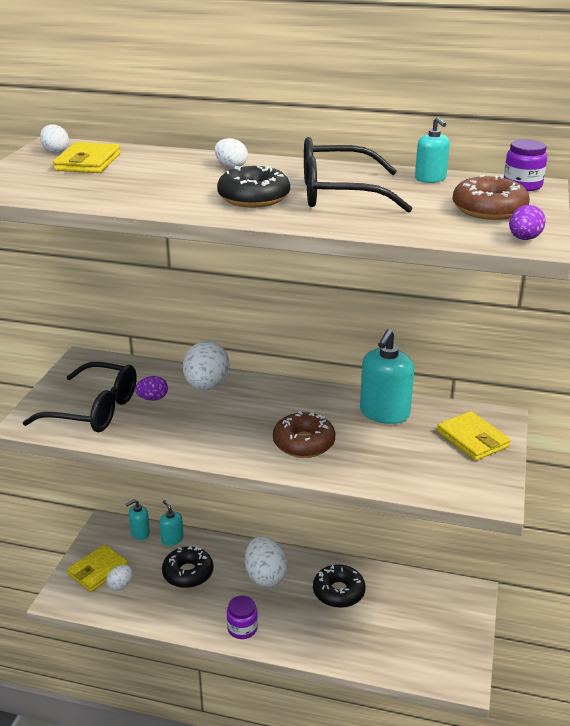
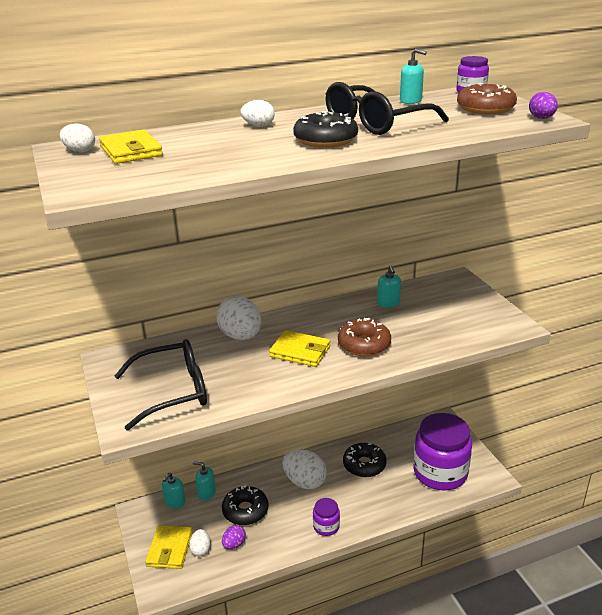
camera: 35 degrees left, 0 degrees up
purple egg [135,376,168,401] -> purple egg moved to [222,525,246,549]
turquoise soap dispenser [360,329,414,424] -> turquoise soap dispenser [377,265,401,308], size x0.55
yellow wallet [437,411,511,461] -> yellow wallet moved to [269,330,330,367]
none -> purple jar [414,413,472,491]

